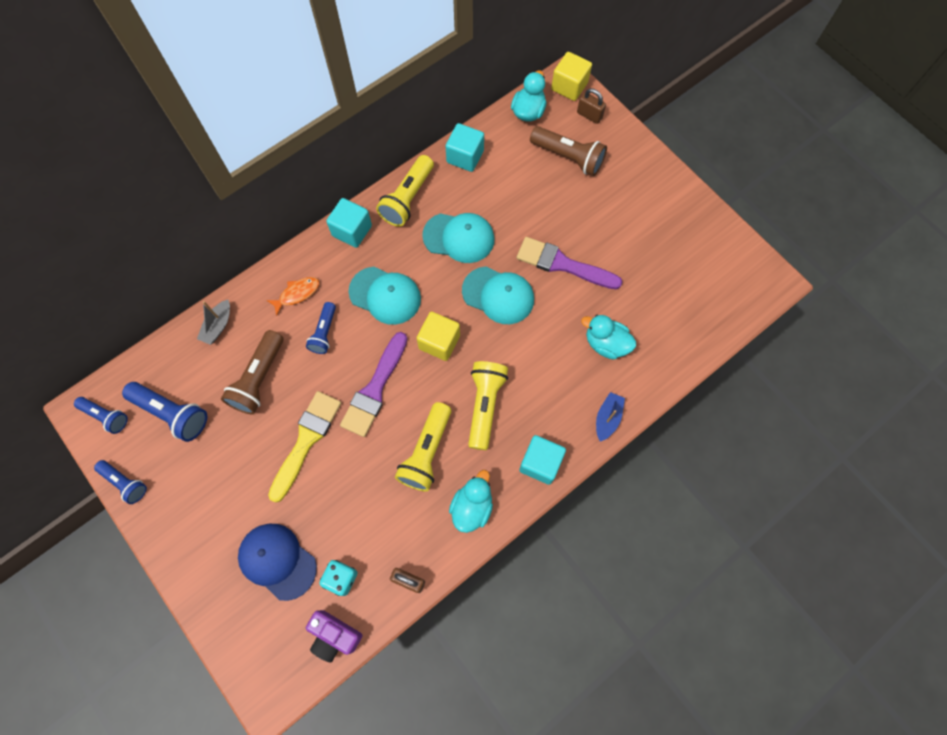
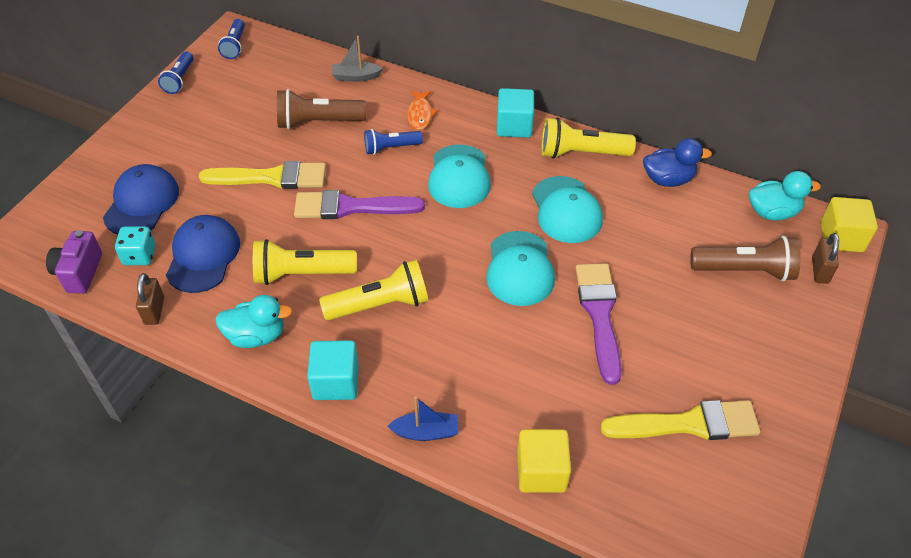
camera: 65 degrees right, 20 degrees down
blue flashlight [122,382,207,442] -> none
orange fish [267,277,319,316] -> orange fish turned 60 degrees clockwise [407,91,437,130]
yellow cube [417,312,460,361] -> yellow cube moved to [517,429,571,492]
turquoise cube [446,123,484,172] -> blue duck [643,138,712,187]
brown flashlight [530,126,607,176] -> brown flashlight turned 90 degrees counterclockwise [690,236,801,281]
turquoise duck [581,315,636,360] -> none
none -> blue cap [166,215,240,293]
none -> yellow brush [601,400,760,440]

